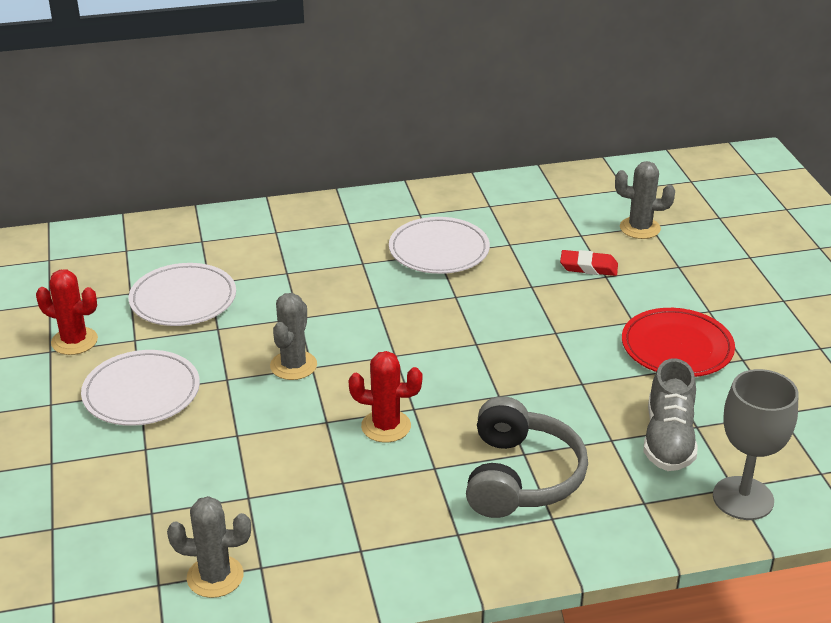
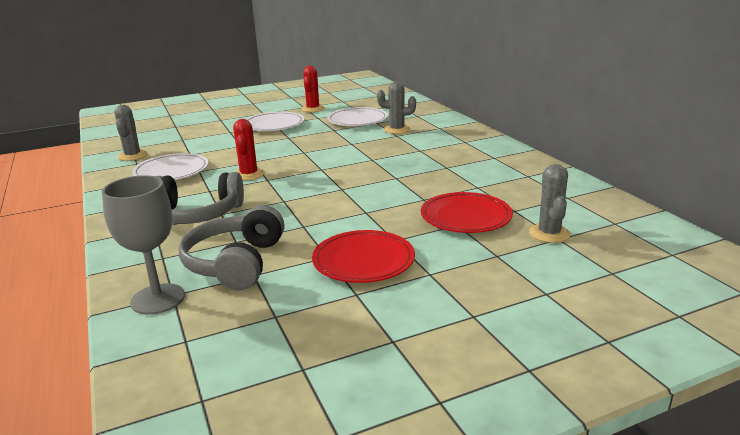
camera: 80 degrees right, 10 degrees down
grey cactus [270,293,317,380] -> grey cactus moved to [377,81,416,134]
white plate [389,217,490,274] -> white plate moved to [132,153,209,180]
red eraser [560,250,618,276] -> red plate [421,192,513,233]
grey shoe [643,358,698,471] -> grey headphones [179,205,285,290]

